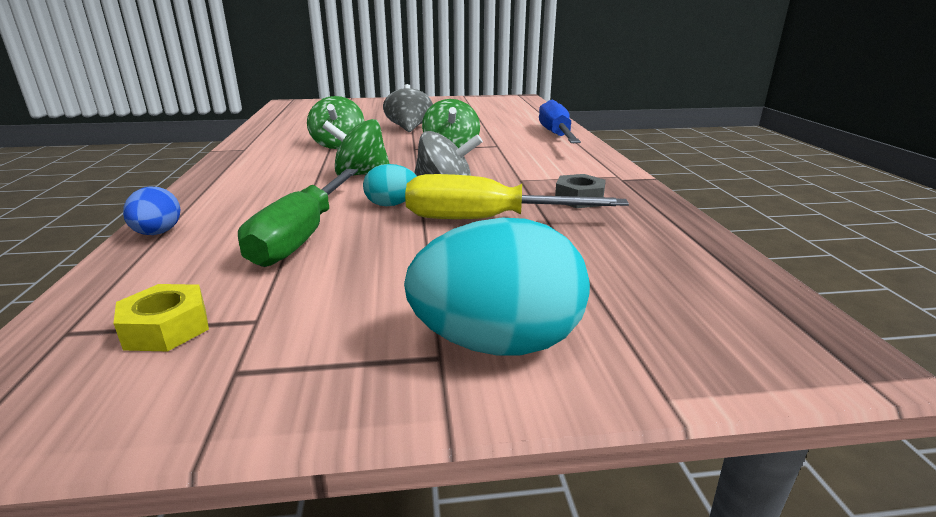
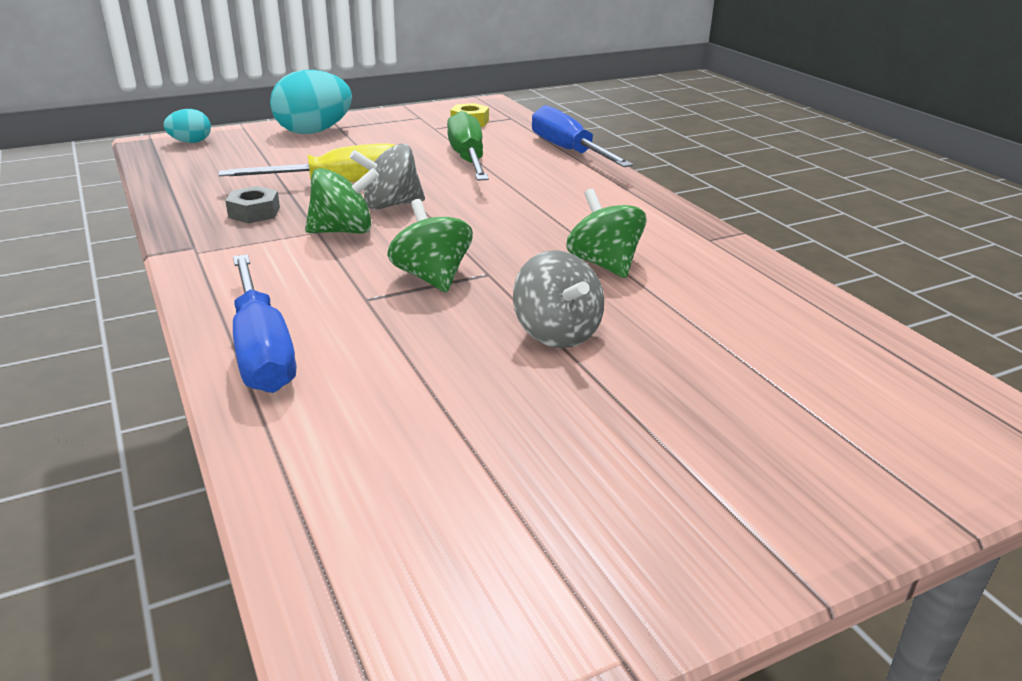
camera: 160 degrees right, 5 degrees up
blue egg [123,187,181,235] -> blue screwdriver [532,105,633,167]
green spinning top [322,119,390,176] -> green spinning top moved to [305,168,379,234]
turquoise egg [363,164,417,206] -> turquoise egg moved to [163,109,211,143]

